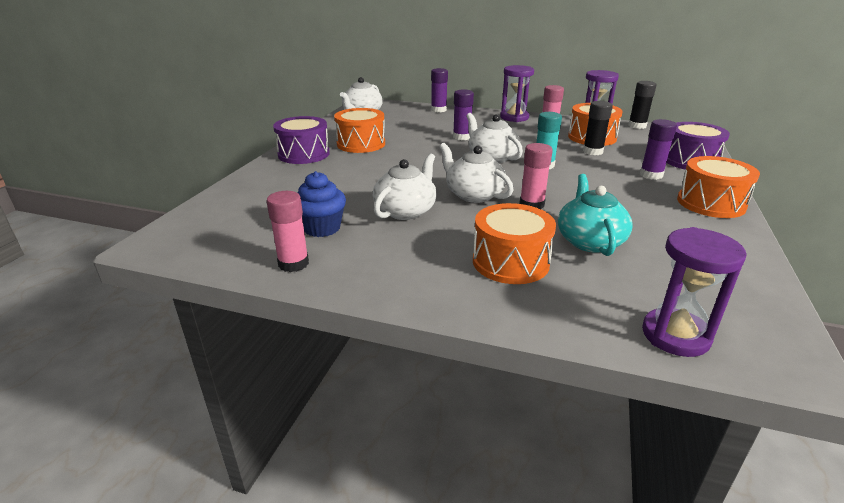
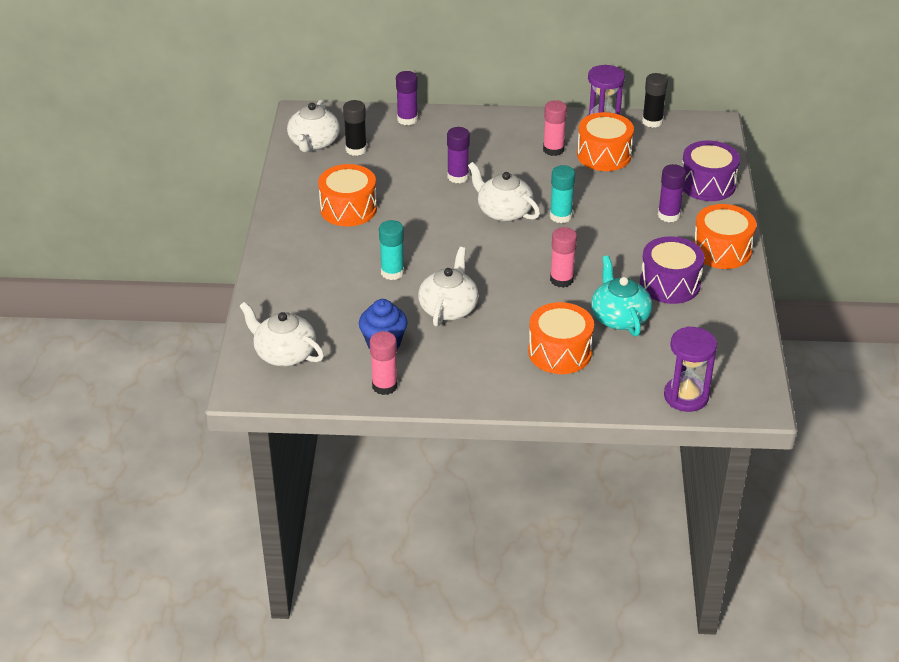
camera: 15 degrees left, 10 degrees up
purple drum [273,116,330,164] -> purple drum moved to [640,236,705,304]
white teapot [439,143,514,203] -> white teapot moved to [239,302,324,366]
purple hourglass [500,65,534,122] -> none
black glue stick [583,101,613,155] -> black glue stick moved to [343,100,367,156]
none -> turquoise glue stick [379,220,404,280]

